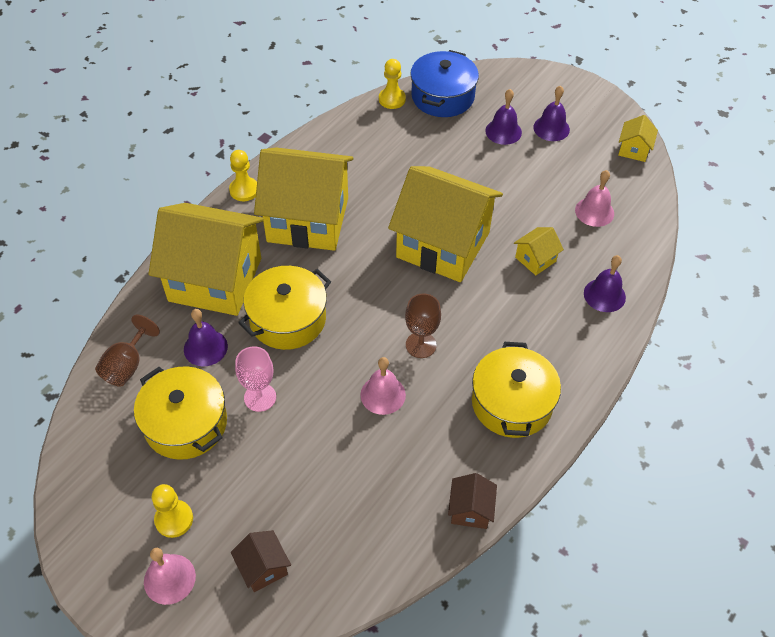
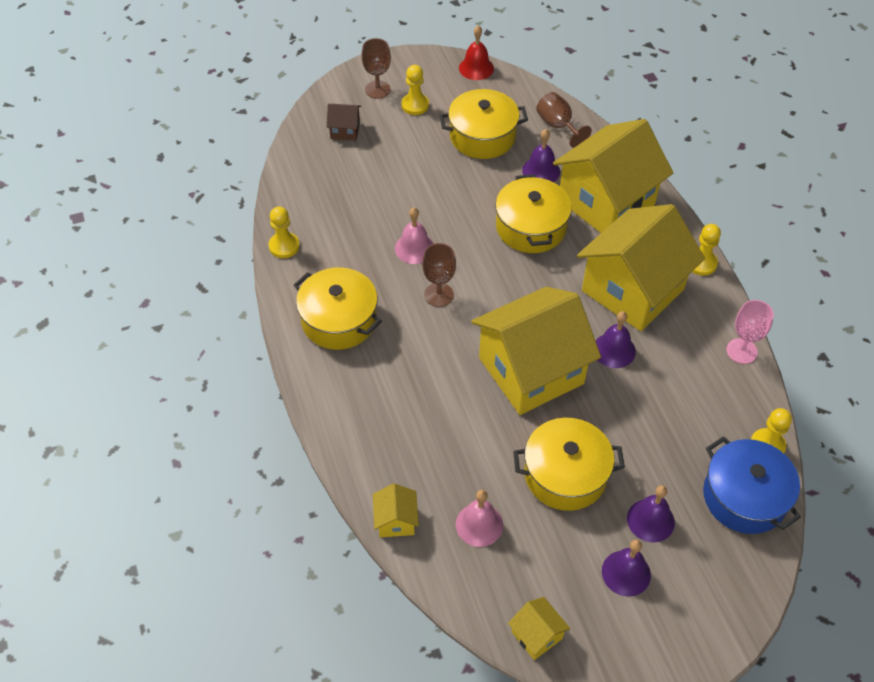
camera: 125 degrees right, 0 degrees up
pink bell [144,548,196,605] -> brown goblet [362,38,391,99]
pink goblet [235,346,276,412] -> pink goblet moved to [727,300,774,364]
brown house [448,473,497,529] -> yellow pawn [268,207,300,258]
yellow house [514,227,564,275] -> yellow house moved to [373,483,419,537]
purple bell [584,255,626,312] -> purple bell moved to [596,311,636,368]
none -> red bell [459,25,494,80]
none -> yellow pot [513,418,625,511]

